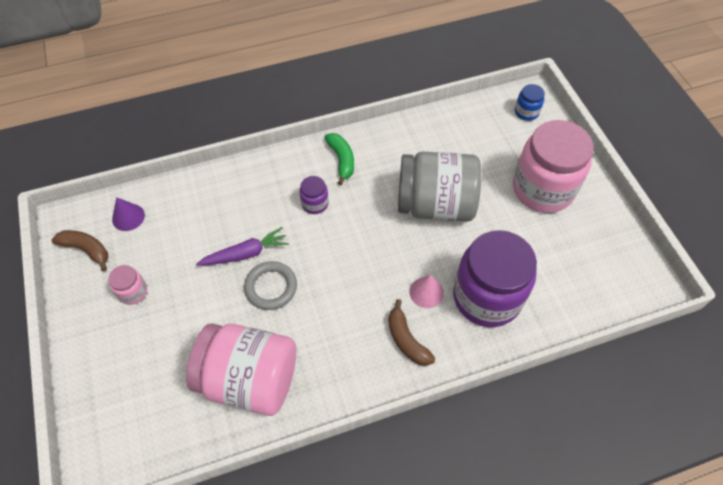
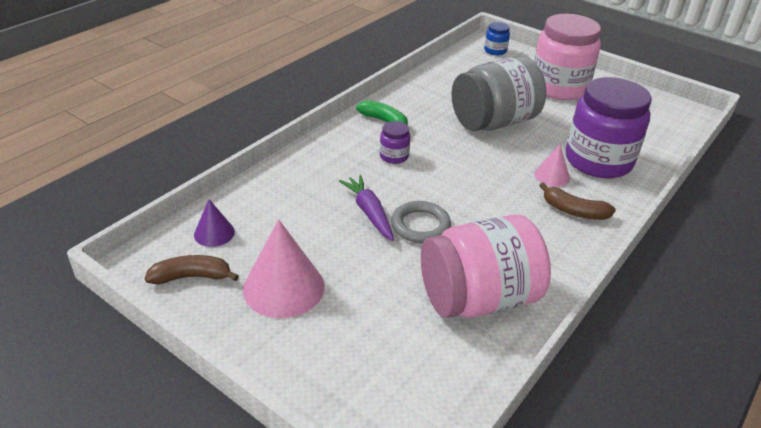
camera: 35 degrees left, 20 degrees down
pink jar [108,265,147,305] -> pink cone [243,219,324,318]
purple carrot [196,227,289,266] -> purple carrot turned 60 degrees counterclockwise [339,175,394,241]

